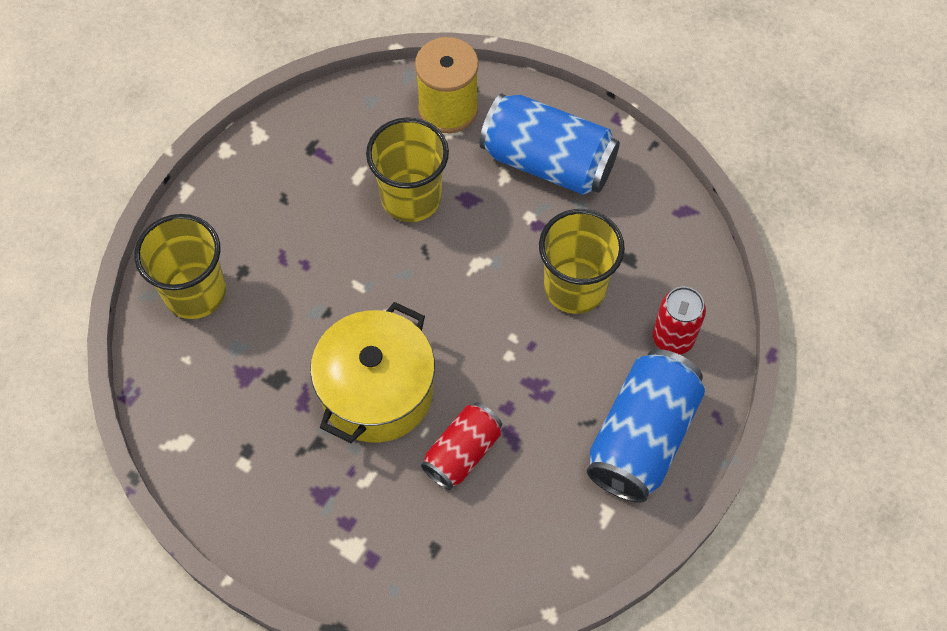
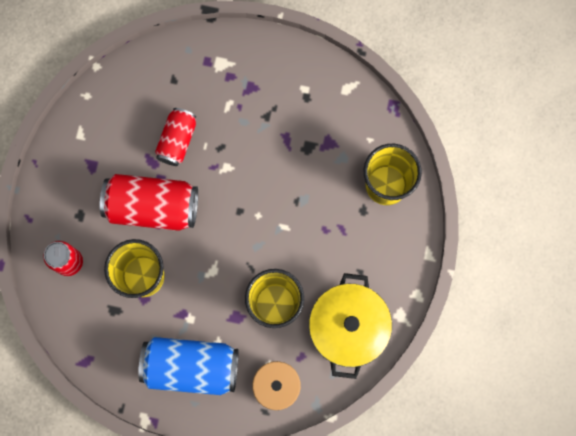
camera: 160 degrees right, 15 degrees up
yellow pot [310,302,435,443] -> yellow pot moved to [309,273,392,379]
blue can [587,349,705,503] -> none
none -> red can [100,174,198,231]

